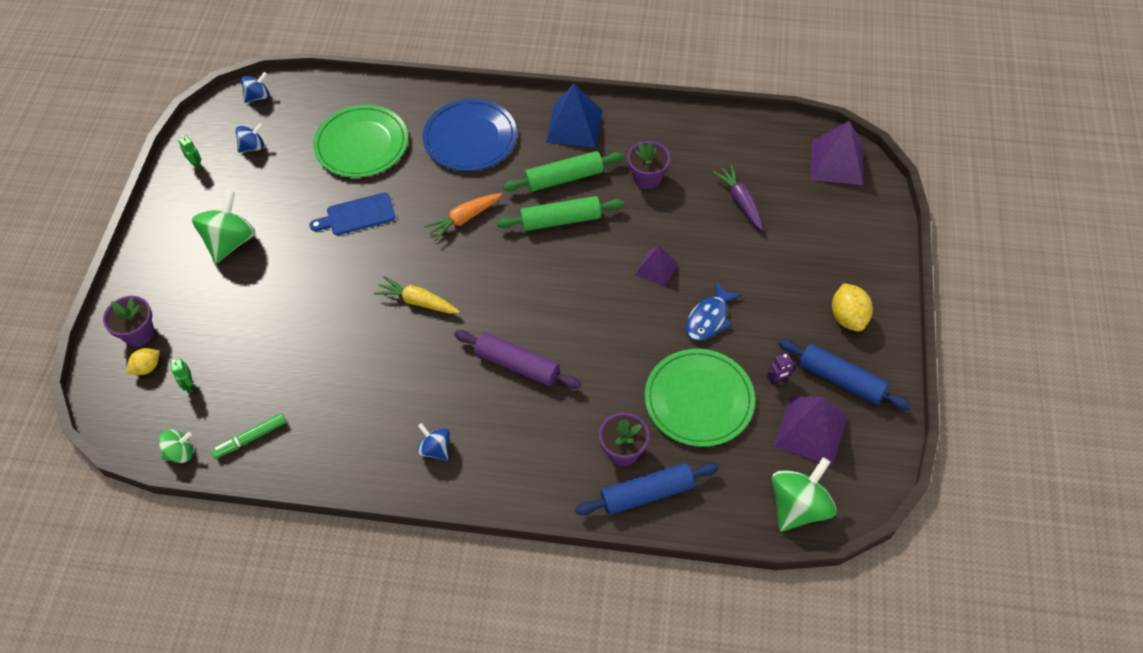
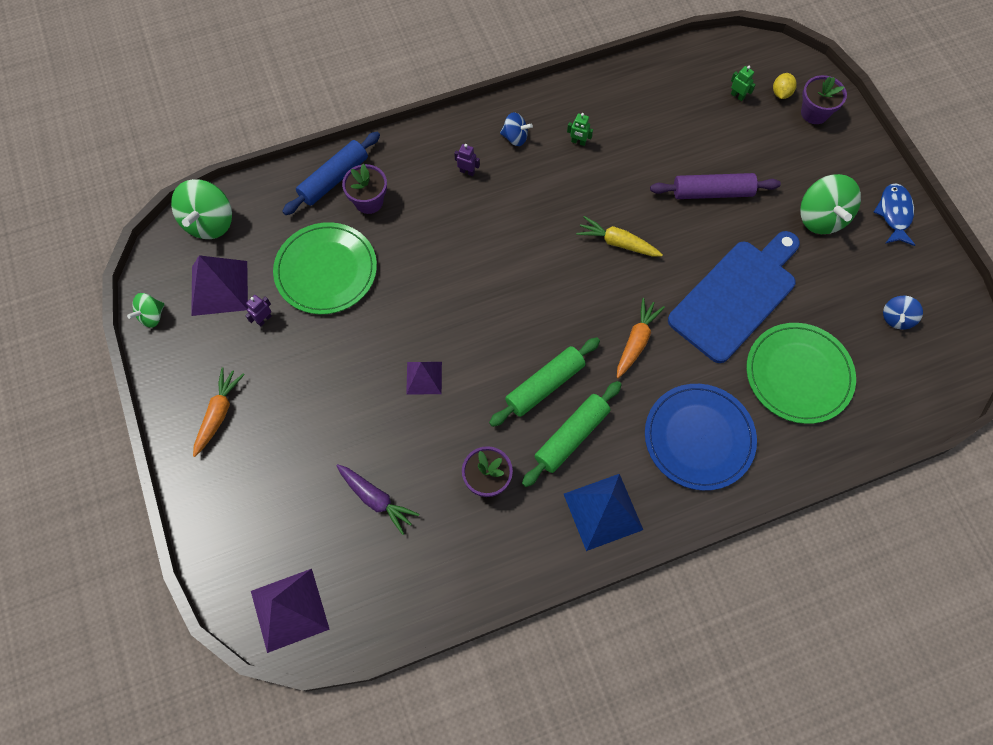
camera: 150 degrees right, 10 degrees up
green spinning top [158,429,193,463] -> green spinning top moved to [127,293,165,328]
green robot [178,135,202,170] -> green robot moved to [567,113,593,146]
green marker [211,413,286,459] -> none
blue spinning top [241,72,269,103] -> none
blue cutting board [310,192,396,235] -> blue cutting board [668,231,800,363], size x1.87
yellow carrot [374,276,460,314] -> yellow carrot turned 150 degrees counterclockwise [576,216,663,256]
purple rolling pin [454,330,581,389] -> purple rolling pin moved to [650,173,781,199]
blue fish [686,281,742,341] -> blue fish moved to [874,183,915,246]
blue rolling pin [778,339,911,410] -> none
yellow lemon [832,283,873,331] -> orange carrot [193,367,245,457]
none -> purple robot [454,144,480,176]

